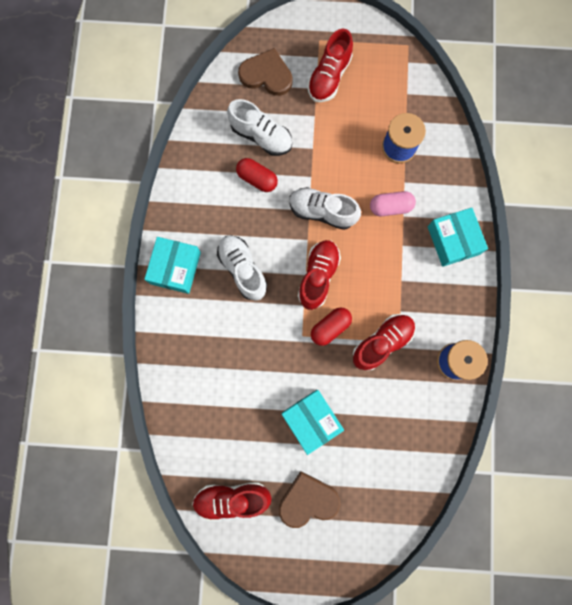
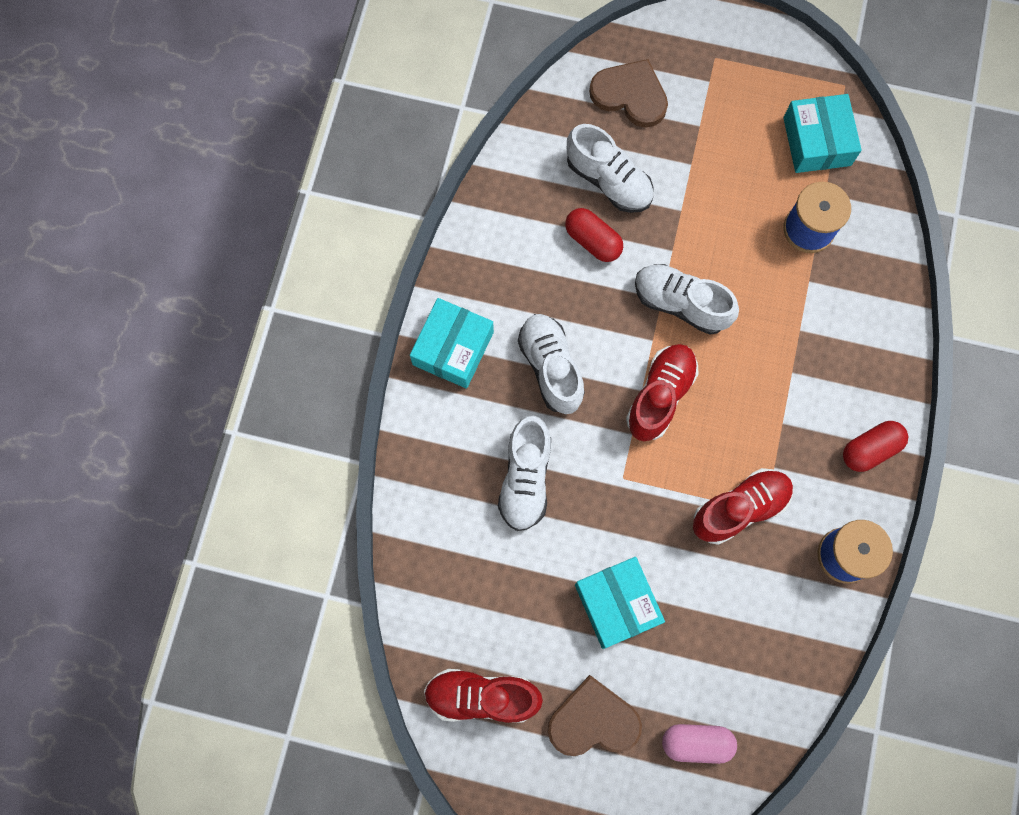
camera: 10 degrees right, 5 degrees down
red shoe [307,29,353,102] -> none
red capsule [311,307,352,346] -> red capsule moved to [843,421,908,472]
pink capsule [370,191,416,216] -> pink capsule moved to [662,724,737,764]
turquoise box [428,208,488,267] -> turquoise box moved to [783,94,862,173]
none -> white shoe [498,415,551,531]

